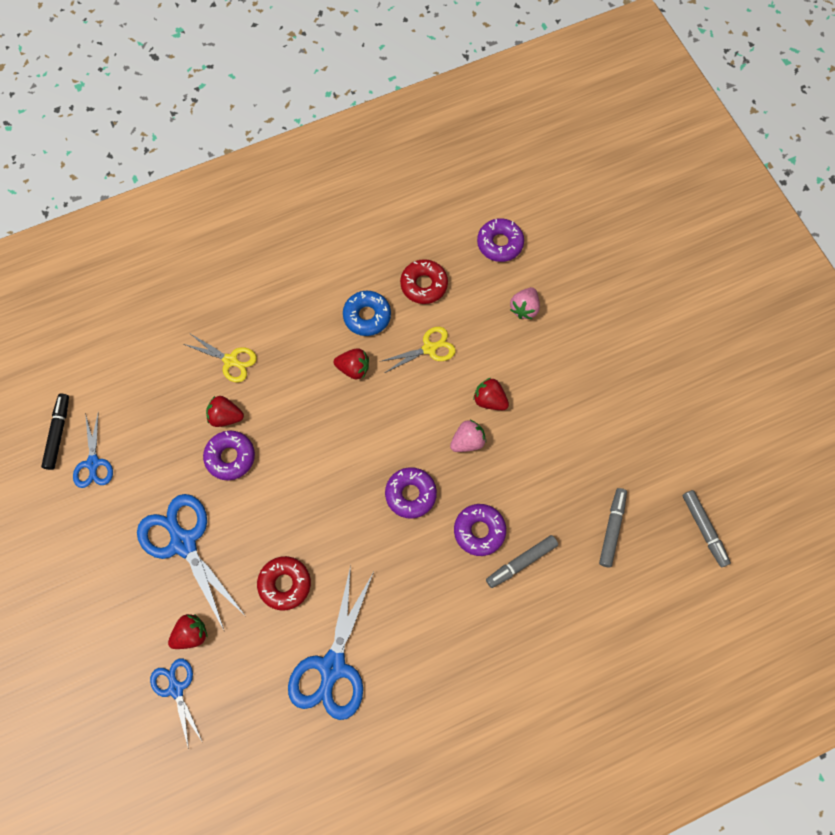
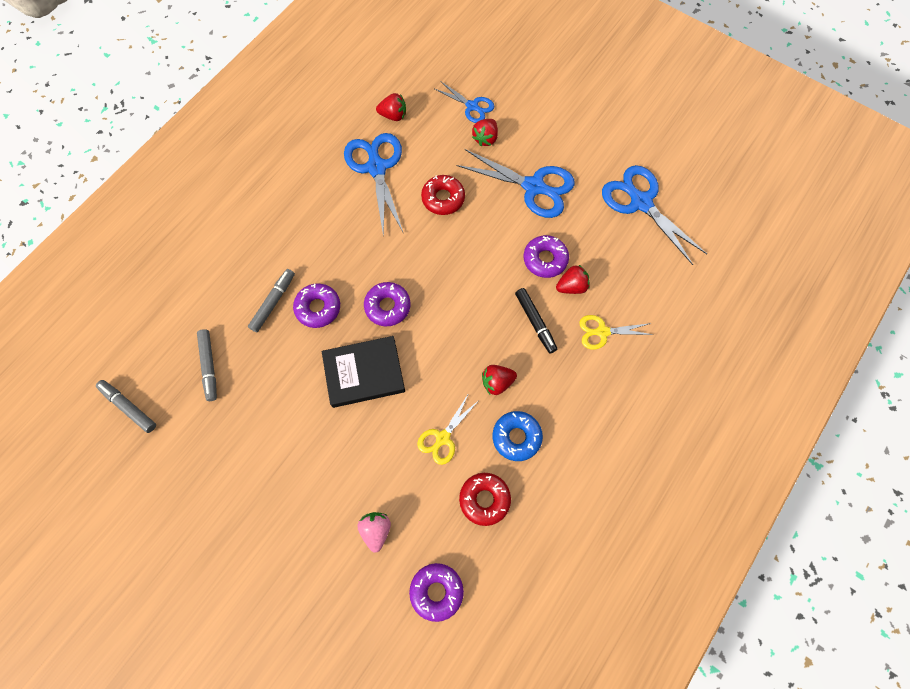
camera: 150 degrees right, 0 degrees up
black marker [41,394,69,470] -> black marker moved to [515,288,557,354]
blue scissors [73,411,113,488] -> blue scissors [602,165,707,265], size x1.75
pink strawberry [450,420,486,452] -> black book [322,336,405,408]
red strawberry [473,378,509,410] -> red strawberry moved to [376,93,406,121]

